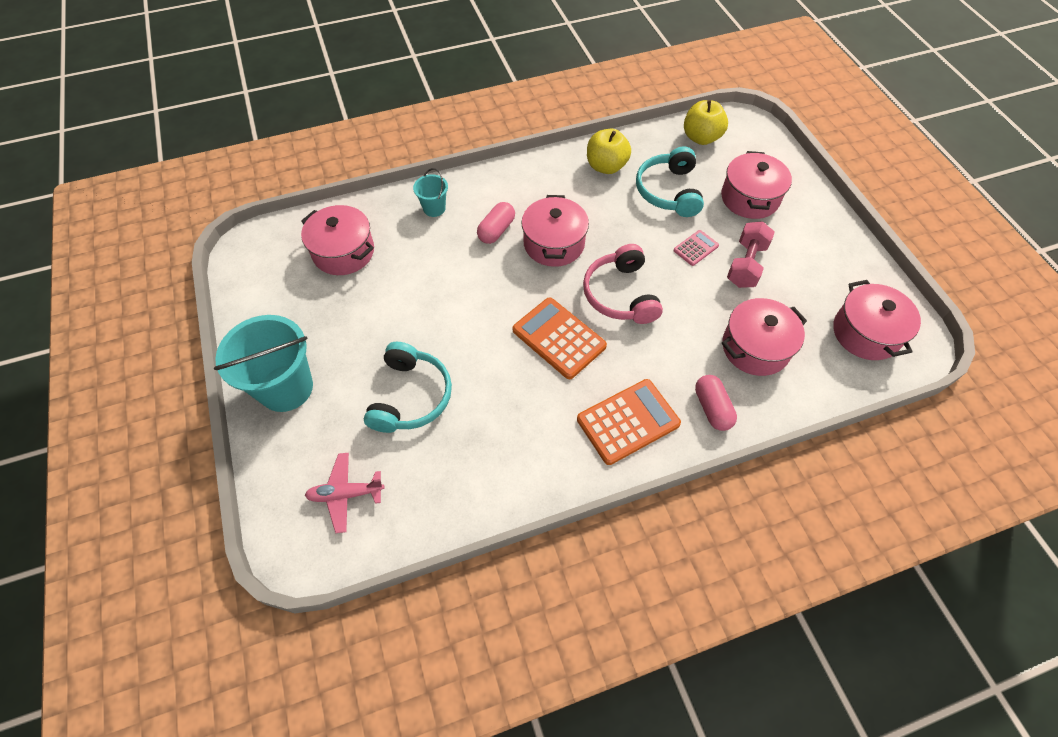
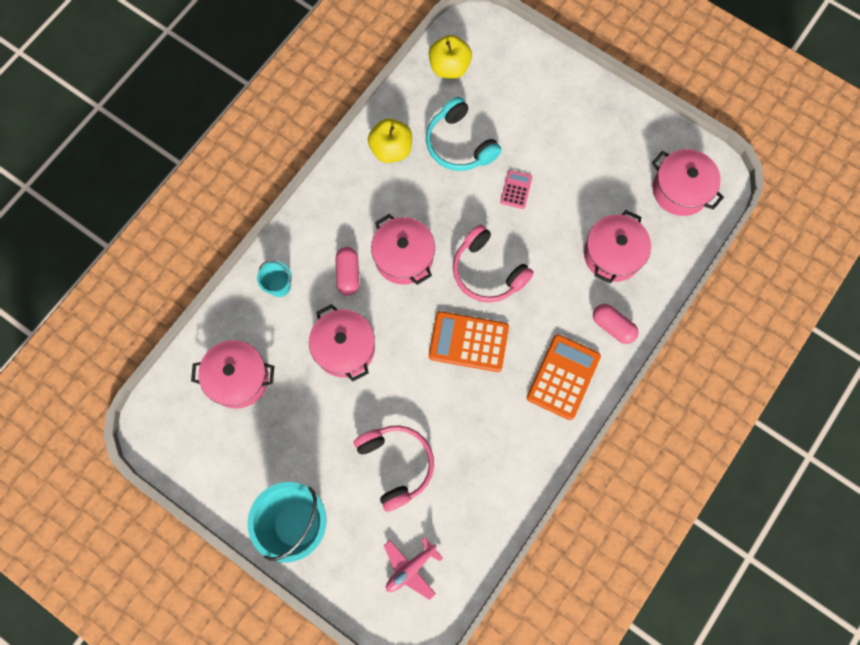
camera: 35 degrees left, 15 degrees up
turquoise headphones [364,342,452,433] -> pink headphones [354,425,434,512]
pink pot [721,151,792,219] -> pink pot moved to [309,304,375,382]
pink dumbbell [727,221,775,288] -> none

